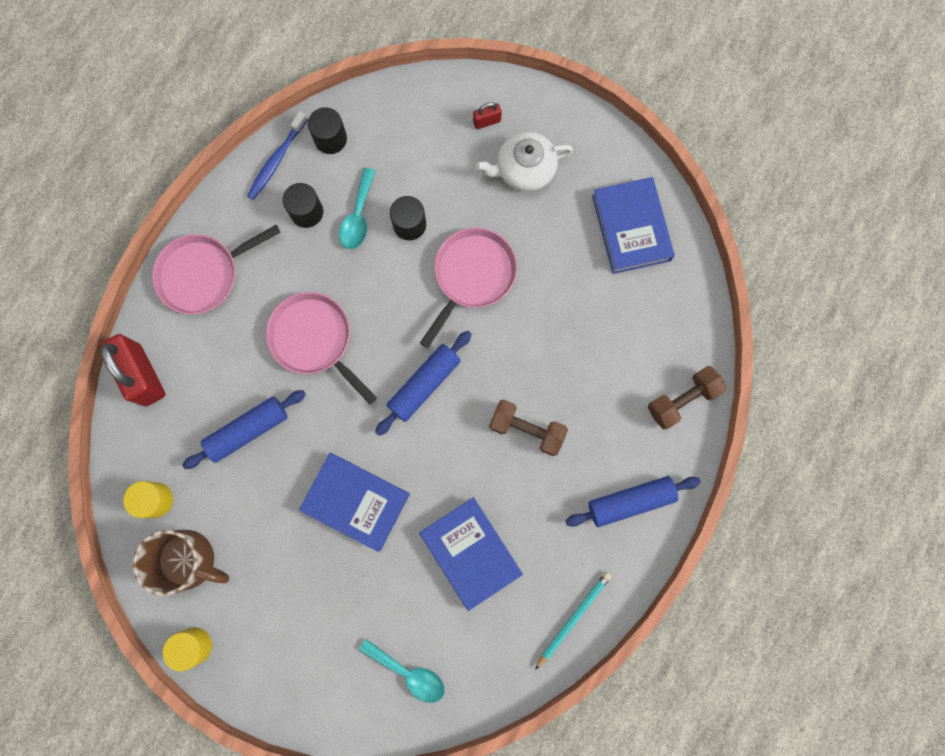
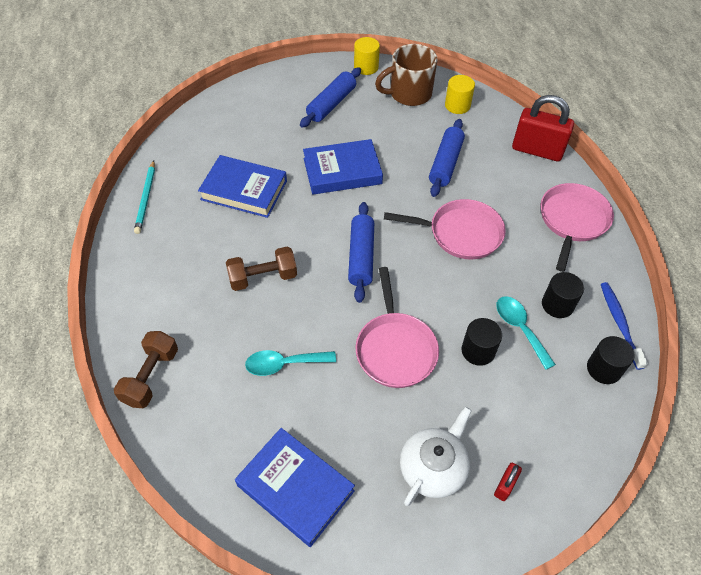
camera: 140 degrees right, 25 degrees down
turquoise spoon [359,639,445,703] -> turquoise spoon moved to [245,350,336,376]
blue rolling pin [565,476,701,527] -> blue rolling pin moved to [300,67,361,128]

